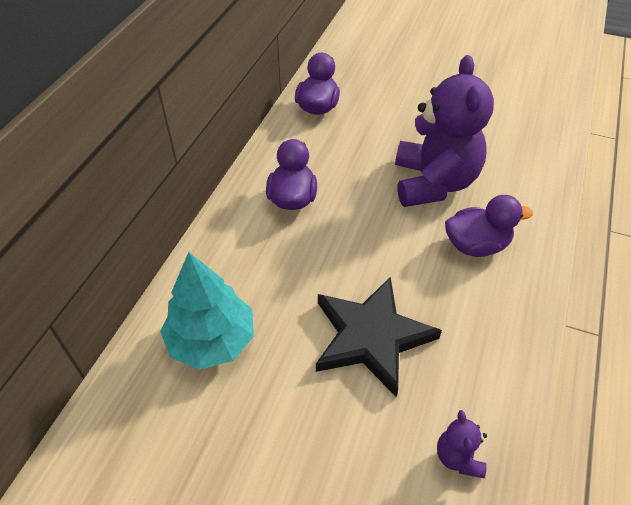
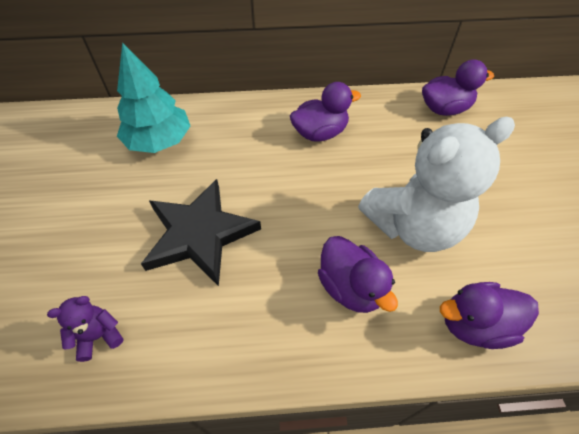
camera: 65 degrees right, 5 degrees up
purple teddy bear [395,55,494,207] -> white teddy bear [358,117,515,252]
none -> purple duck [440,282,539,349]

